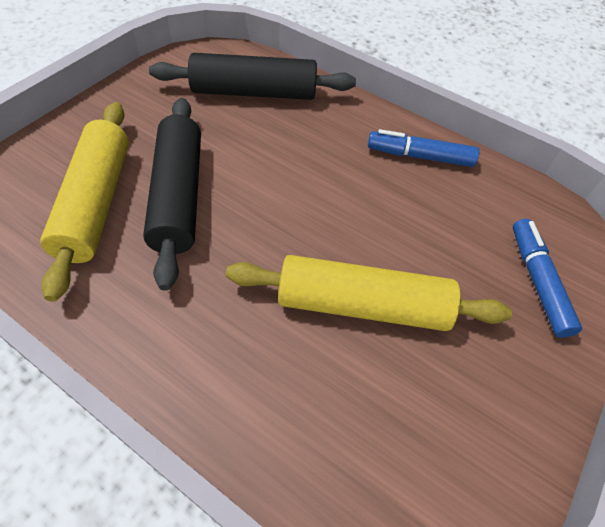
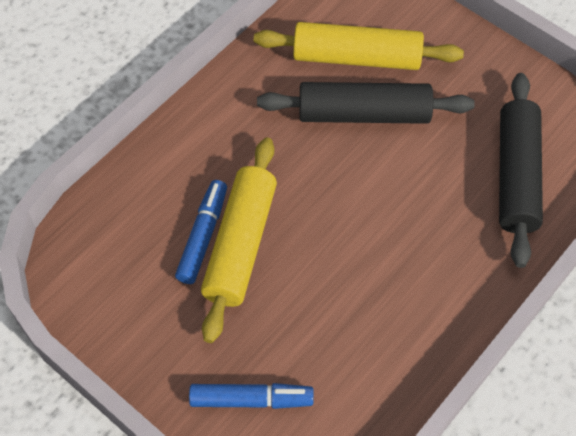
camera: 100 degrees right, 5 degrees up
blue marker [368,129,480,167] -> blue marker moved to [175,180,227,284]

